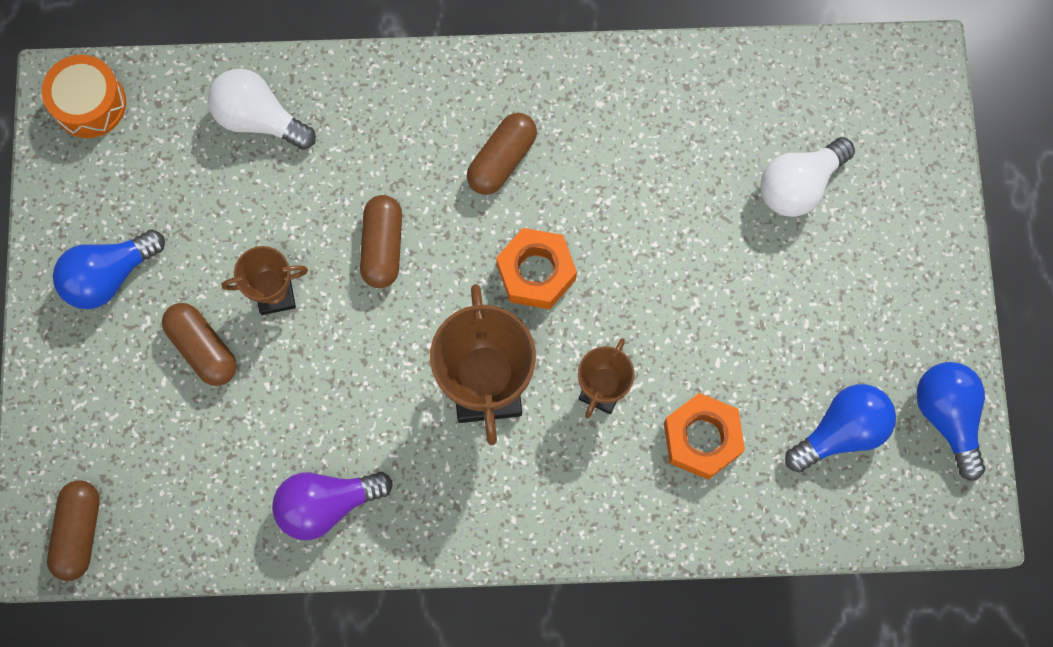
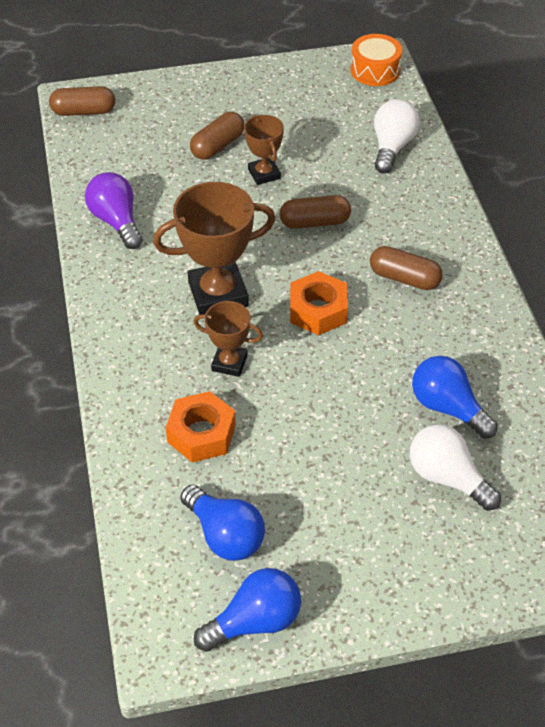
camera: 80 degrees right, 25 degrees down
blue light bulb [53,230,165,309] -> blue light bulb moved to [412,356,498,439]

